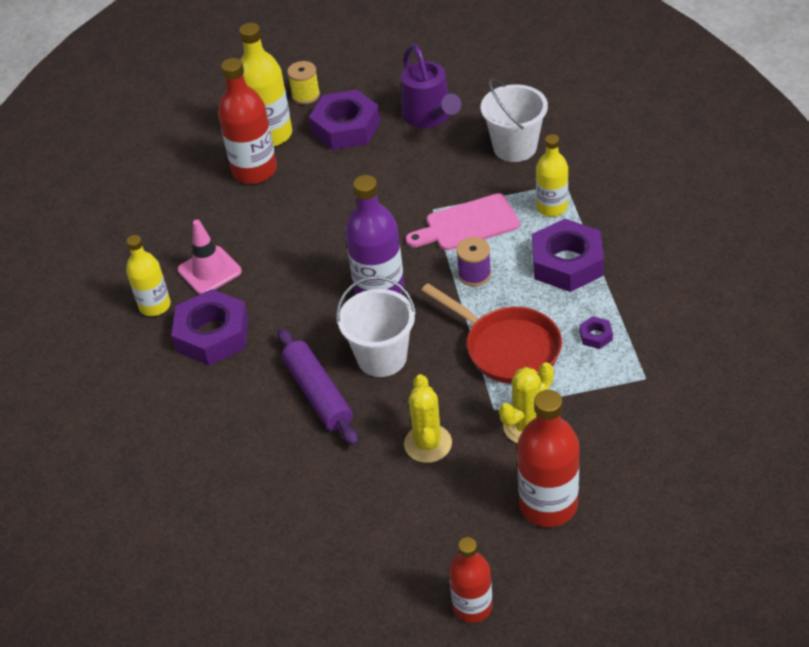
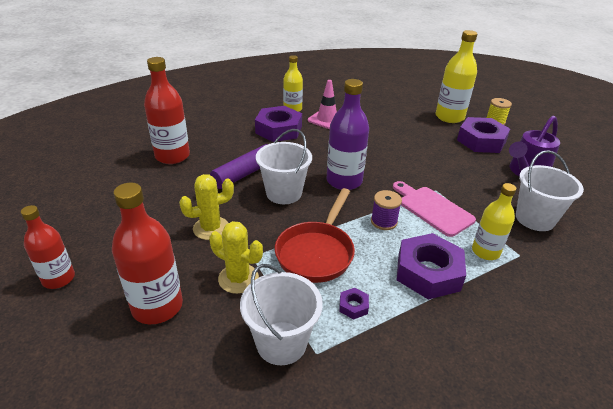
camera: 65 degrees right, 10 degrees down
red bottle [218,58,277,184] -> red bottle moved to [144,57,190,164]
none -> white bucket [240,264,323,365]

